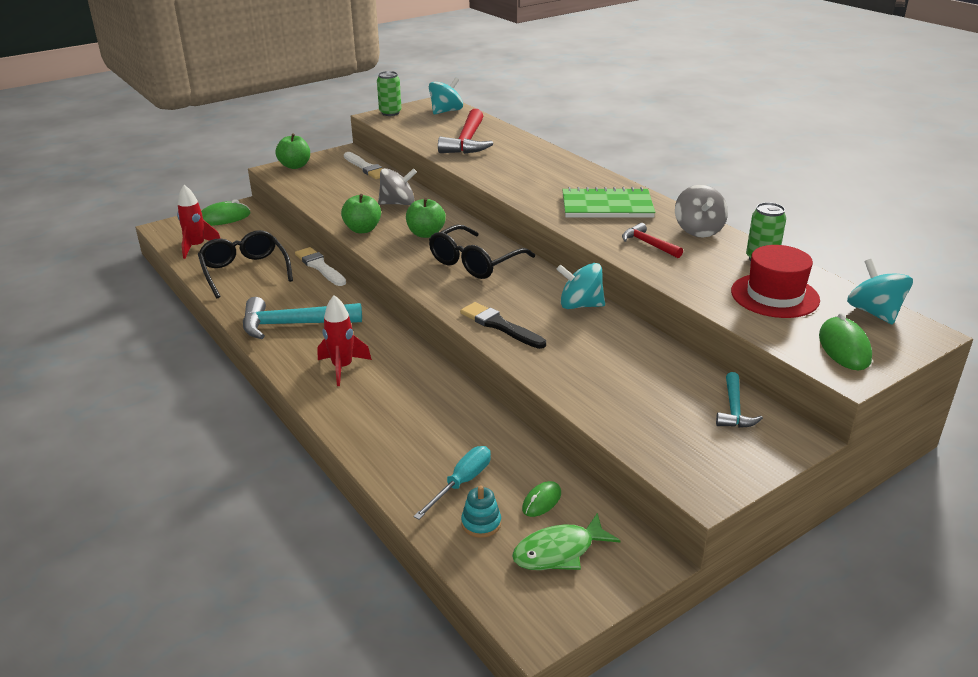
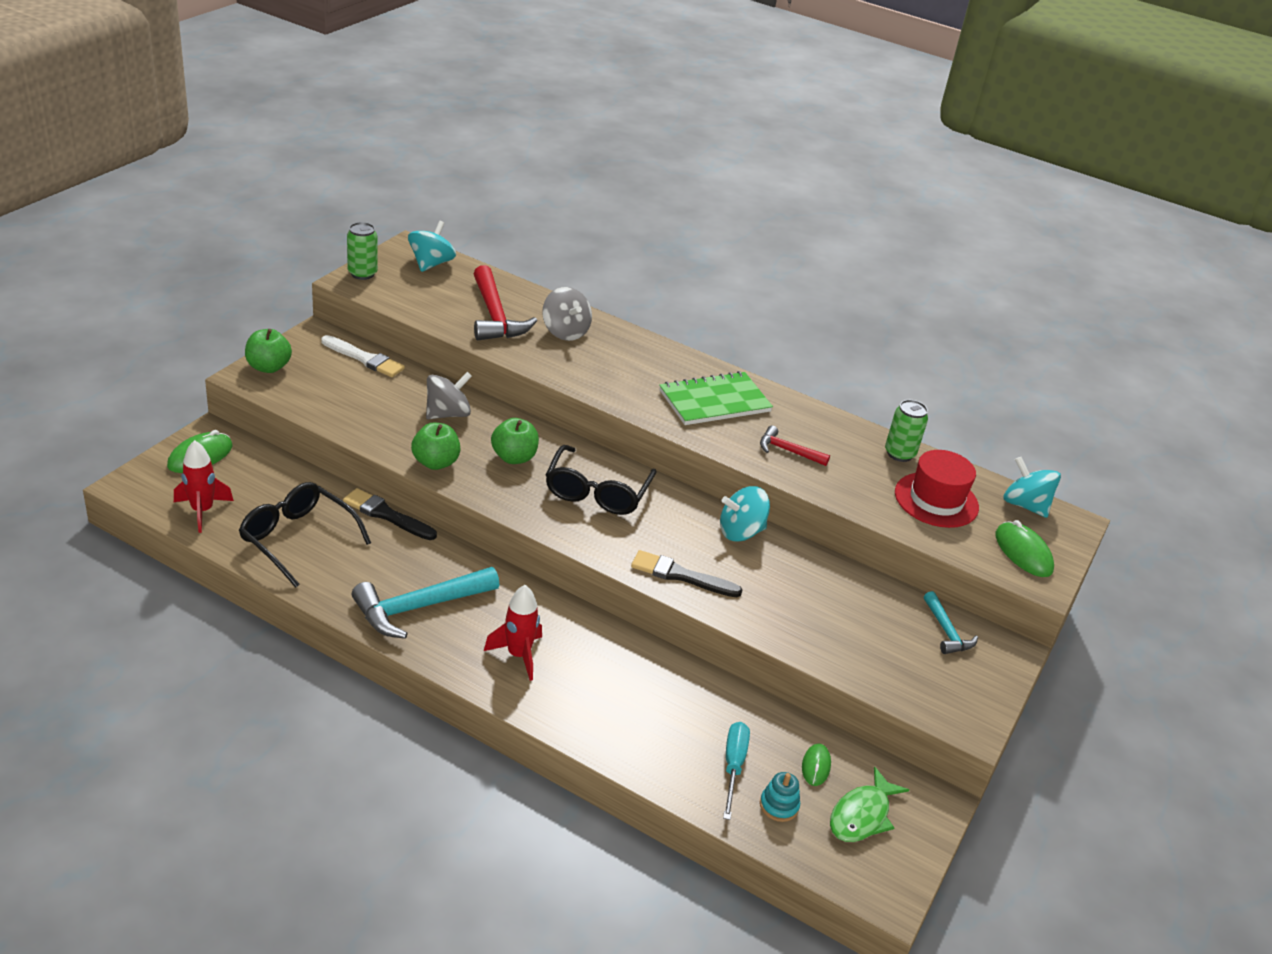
camera: 30 degrees left, 5 degrees up
white brush [295,247,346,286] -> black brush [343,488,437,540]
grey spinning top [675,185,728,238] -> grey spinning top moved to [542,287,592,341]

